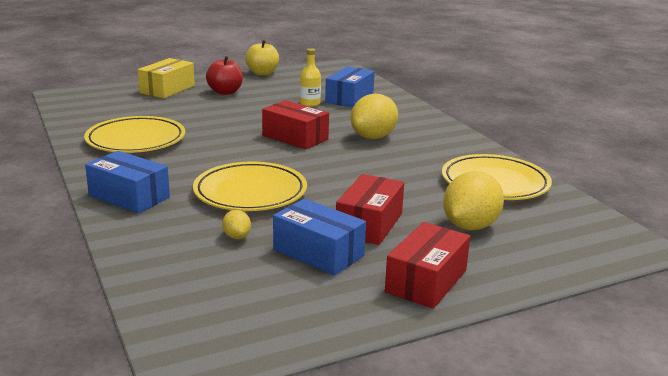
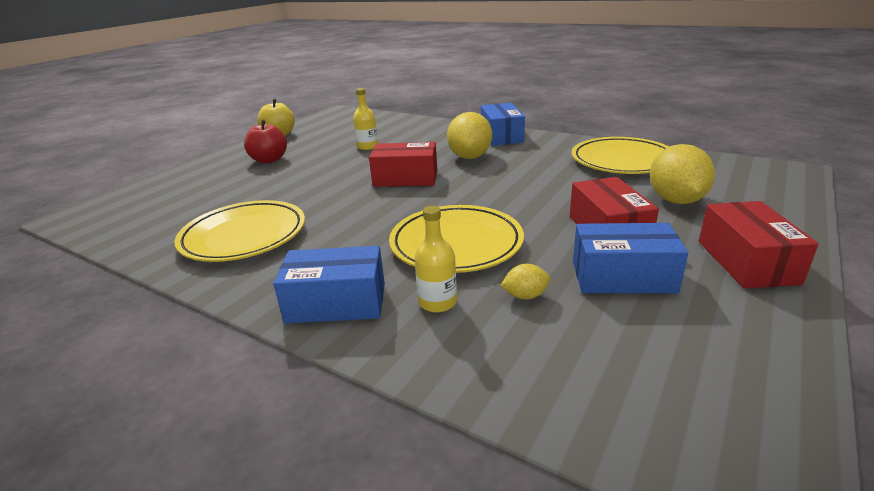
camera: 30 degrees left, 5 degrees up
yellow box [138,58,195,98] -> none
yellow lemon [222,210,251,239] -> yellow lemon turned 45 degrees counterclockwise [500,264,550,300]
blue box [325,66,375,108] -> blue box moved to [481,103,525,146]
none -> yellow bottle [414,206,457,313]

